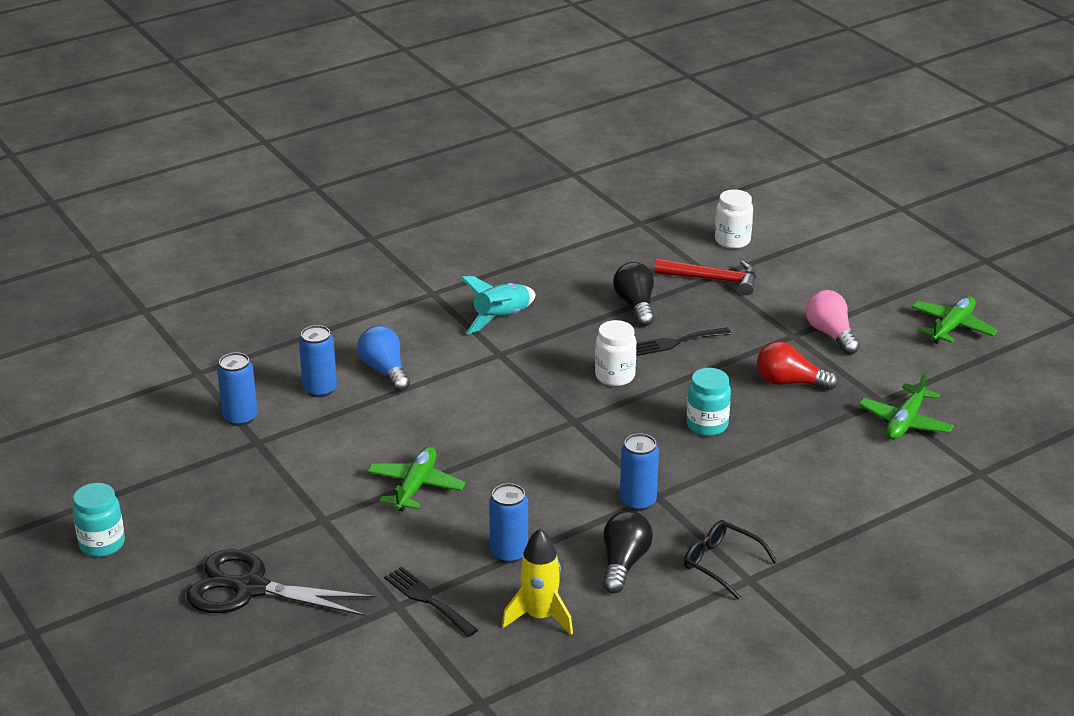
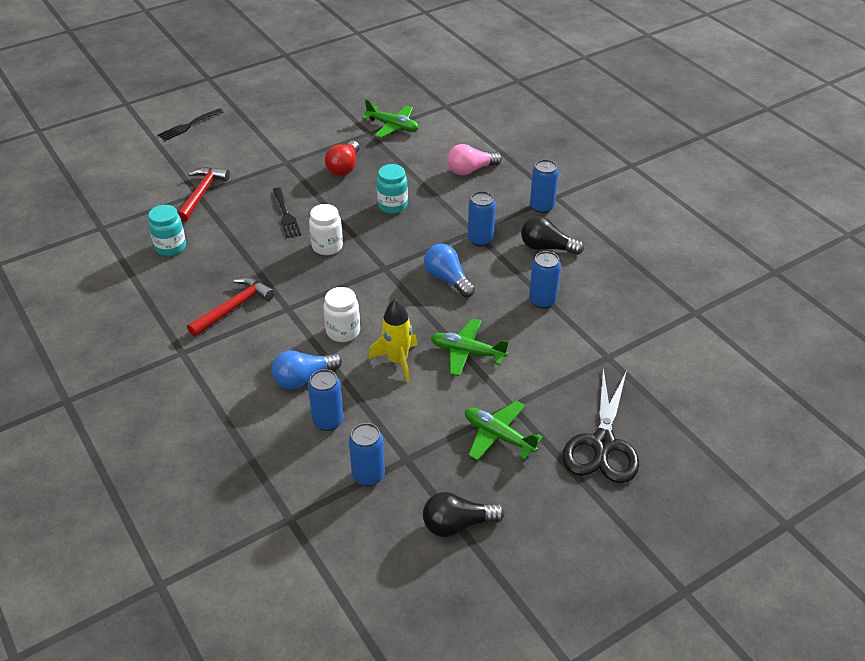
camera: 90 degrees left, 10 degrees up
turquoise jar [72,483,125,557] -> turquoise jar moved to [148,205,186,256]
black fork [384,567,478,637] -> black fork moved to [158,108,223,141]
turquoise rocket [460,276,535,334] -> red hammer [187,277,275,337]
yellow rocket [502,528,573,635] -> yellow rocket moved to [368,299,417,382]
black light bulb [613,262,654,326] -> black light bulb moved to [423,492,505,537]
black glasses [684,520,778,600] -> blue can [530,160,559,213]
white jar [715,190,753,249] -> white jar moved to [324,287,360,342]
pink light bulb [805,290,860,355] -> pink light bulb moved to [447,144,502,175]
green plane [912,296,998,344] -> green plane moved to [465,401,543,461]
none -> blue light bulb [424,244,475,297]

